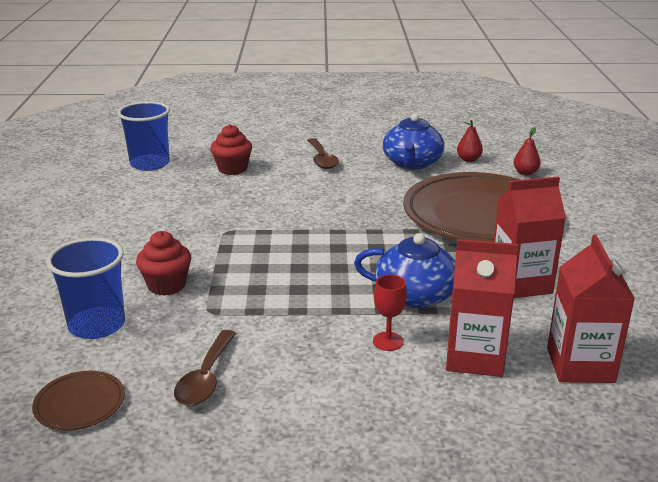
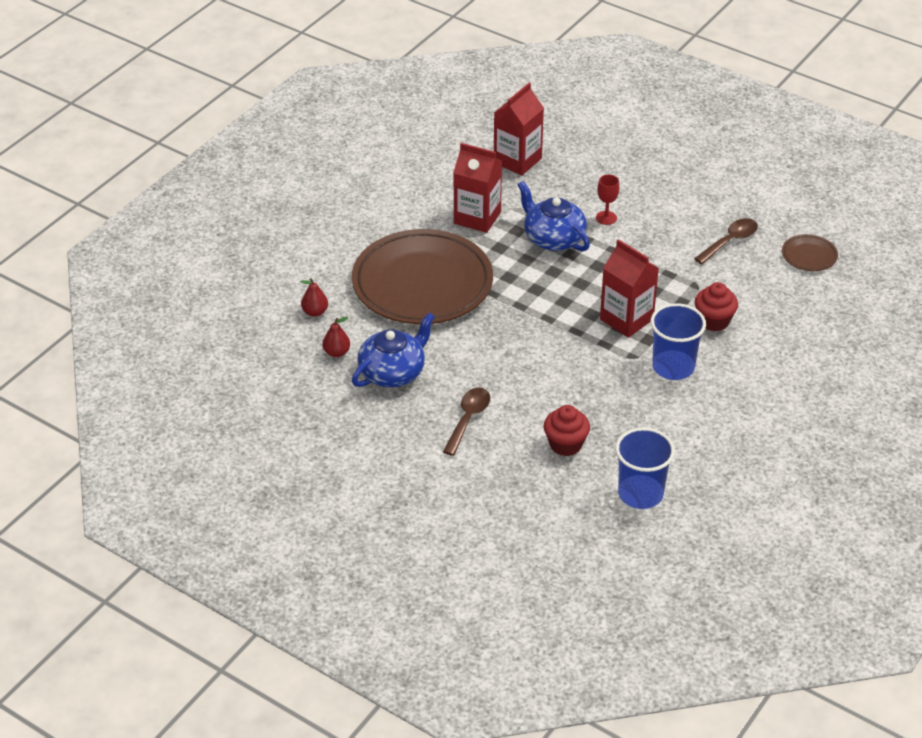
camera: 145 degrees left, 15 degrees up
blue cup [47,237,125,339] -> blue cup moved to [651,303,706,380]
red carton [446,239,518,377] -> red carton moved to [600,239,659,338]

